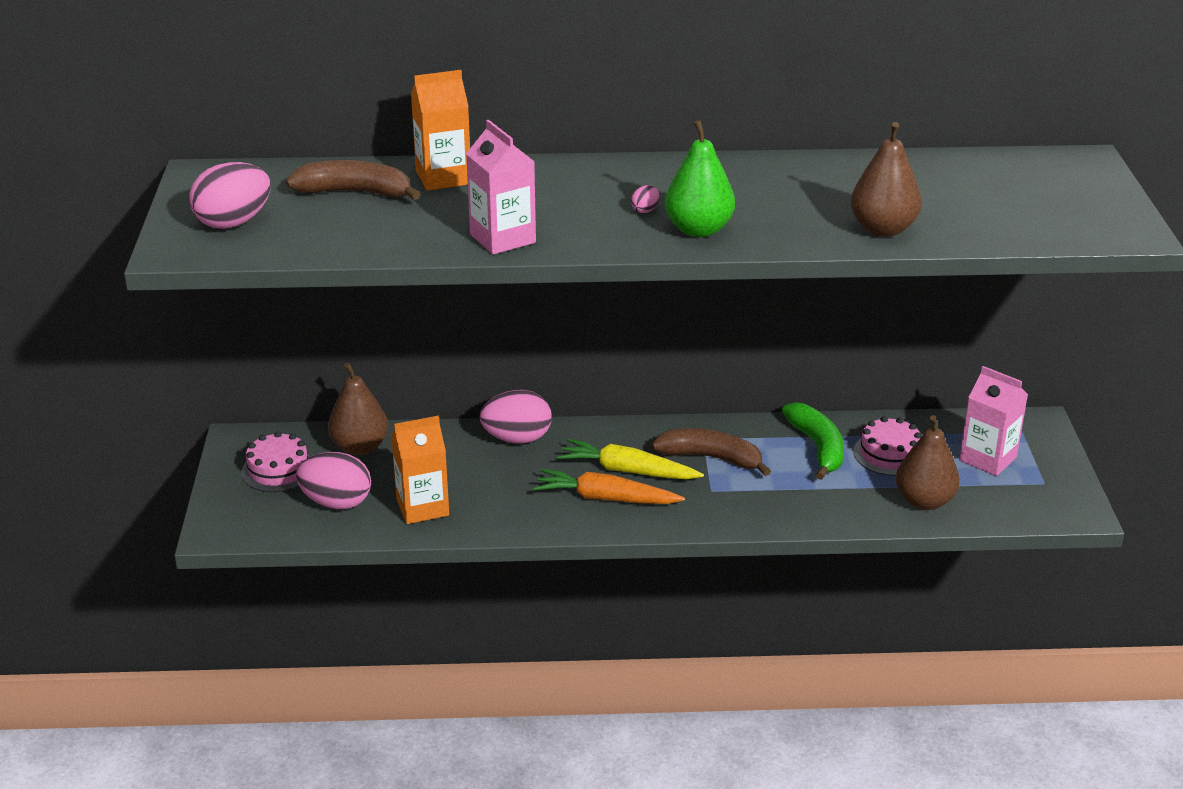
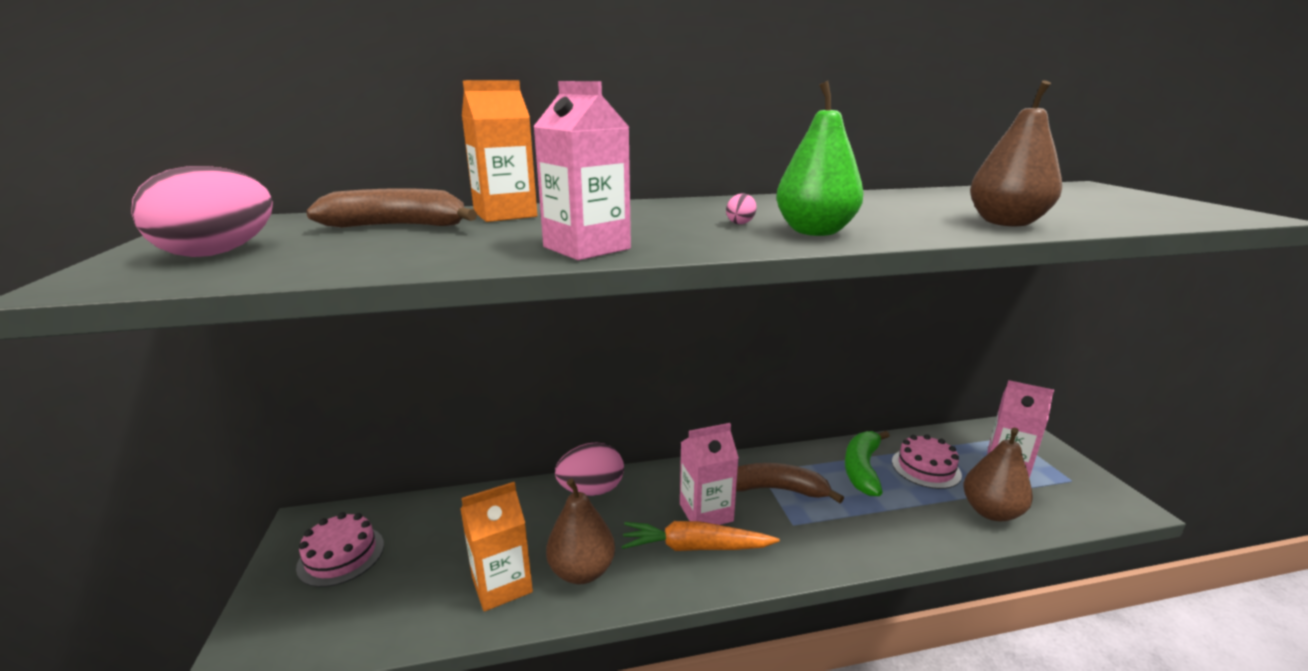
camera: 10 degrees left, 10 degrees down
pink egg [296,452,371,509] -> none
brown pear [328,363,388,455] -> brown pear moved to [546,479,615,584]
yellow carrot [558,439,704,479] -> pink carton [680,423,739,525]
green banana [782,402,844,480] -> green banana turned 135 degrees counterclockwise [845,431,890,496]

